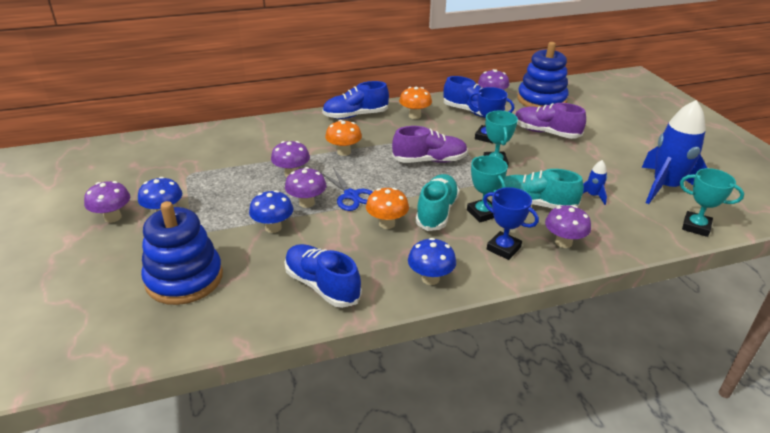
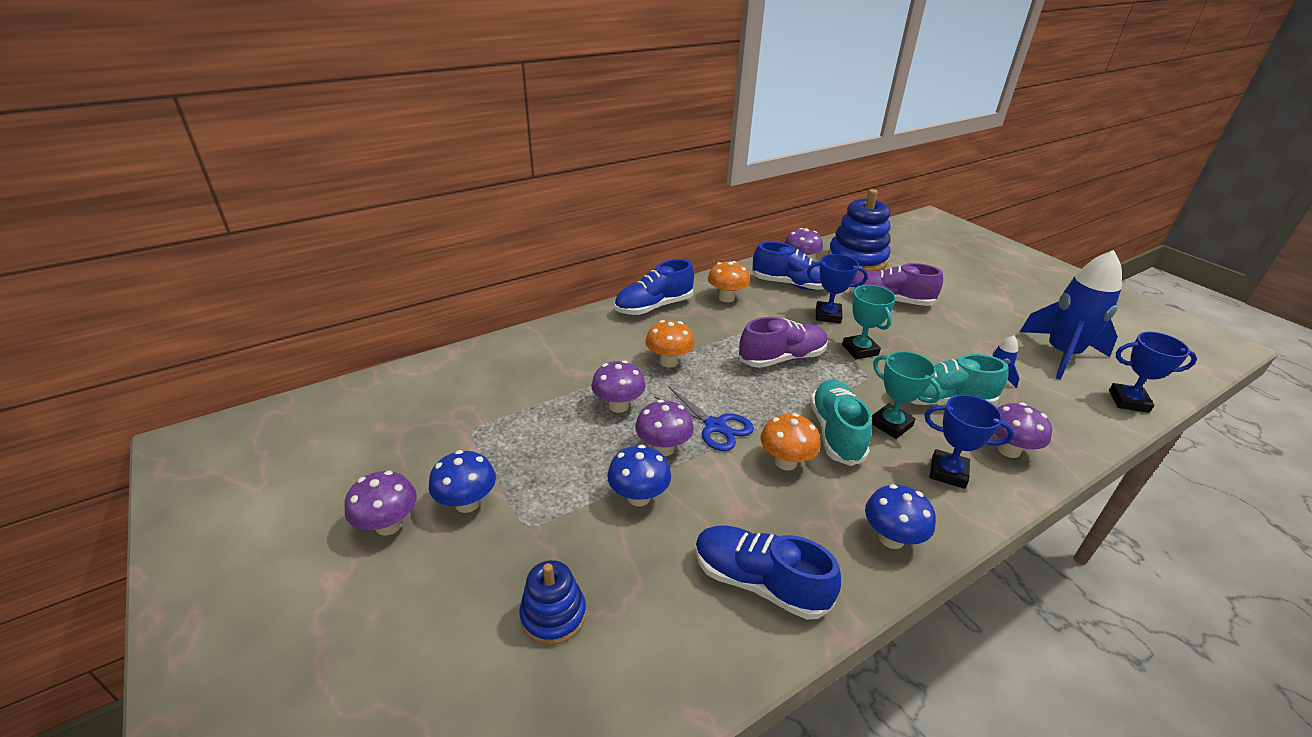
camera: 15 degrees left, 0 degrees up
blue stacking toy [141,201,223,305] -> blue stacking toy [519,560,586,645], size x0.55
turquoise trophy [680,168,744,237] -> blue trophy [1109,332,1197,413]

